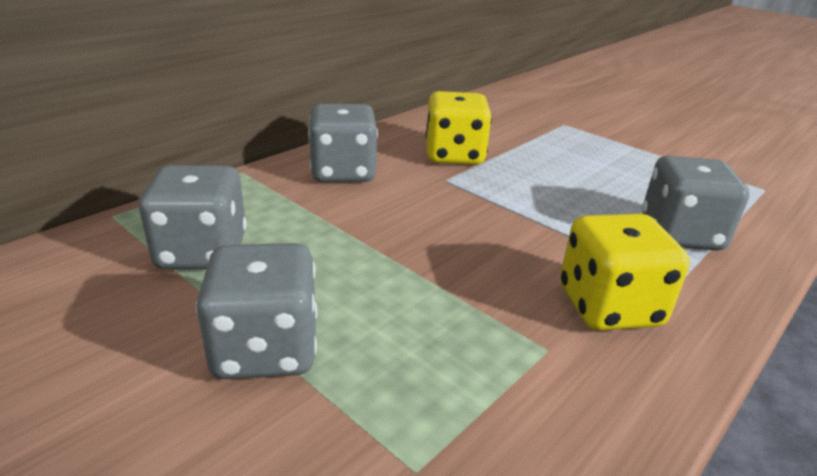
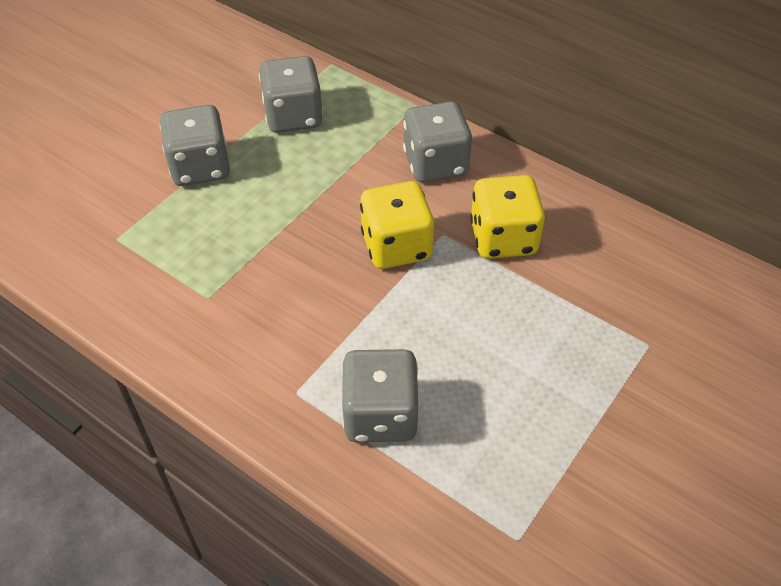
camera: 85 degrees right, 20 degrees up
yellow dice [560,214,690,331] -> yellow dice moved to [360,181,434,269]

